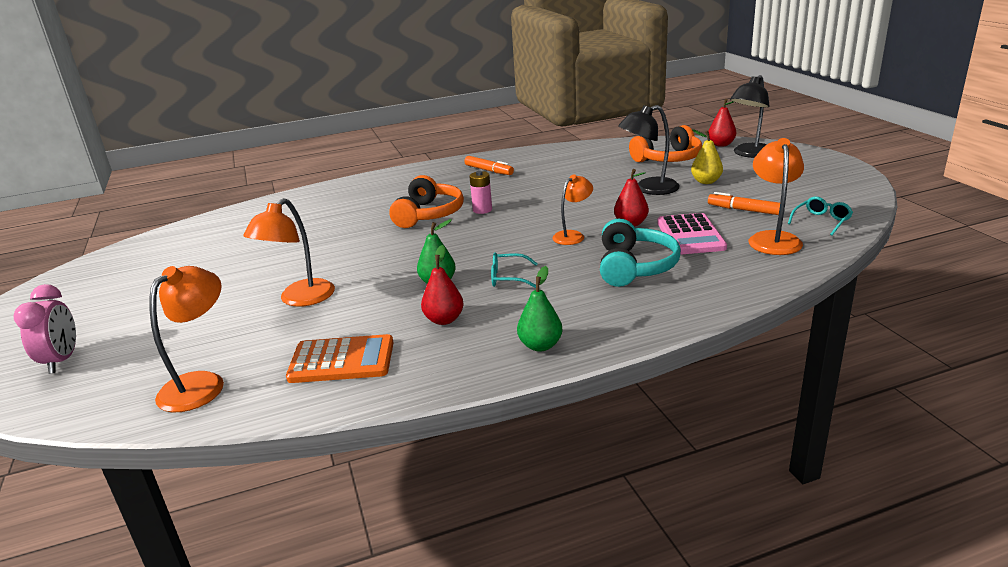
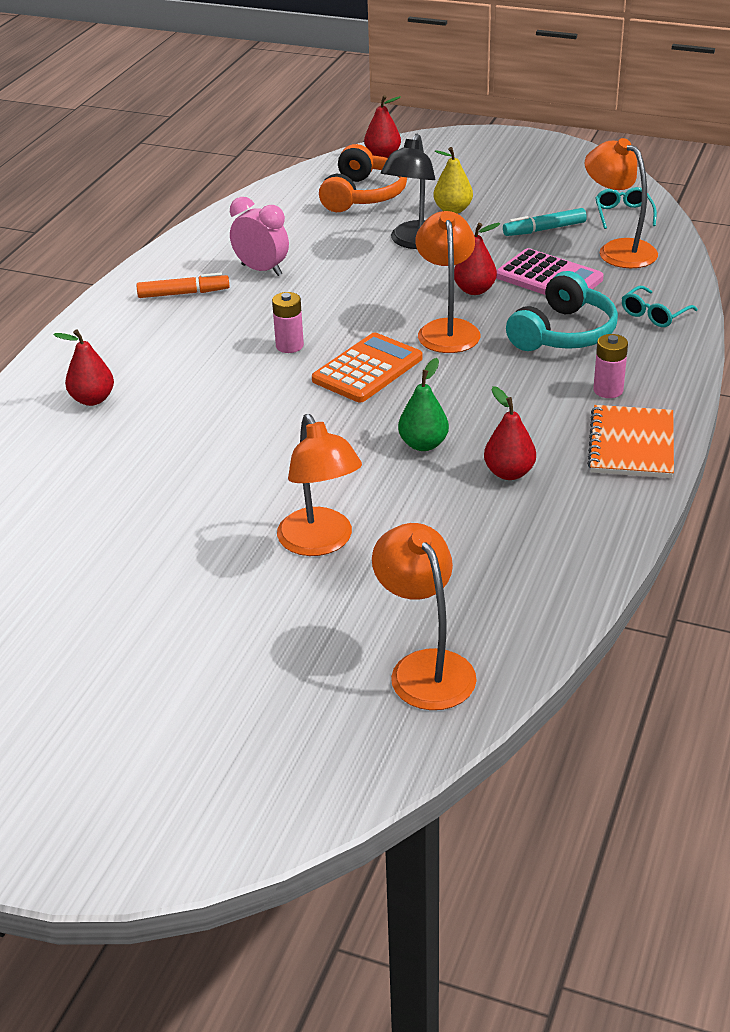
camera: 50 degrees left, 10 degrees up
pink clock [14,284,76,374] -> pink clock moved to [230,197,289,276]
orange calculator [286,334,394,383] -> orange calculator moved to [312,333,422,402]
orange headphones [389,175,464,228] -> none
turquoise glasses [491,252,538,288] -> turquoise glasses moved to [622,286,698,327]
green pear [517,266,563,352] -> orange notebook [587,405,674,478]
orange lamp [552,175,593,245] -> orange lamp [415,211,480,353], size x1.53
turquoise headphones [600,218,681,287] -> turquoise headphones turned 75 degrees clockwise [506,271,618,351]
orange marker [708,192,780,215] -> turquoise marker [503,208,587,236]
black lamp [730,75,769,158] -> none
none -> red pear [53,330,114,406]
none -> pink battery [593,334,628,398]

